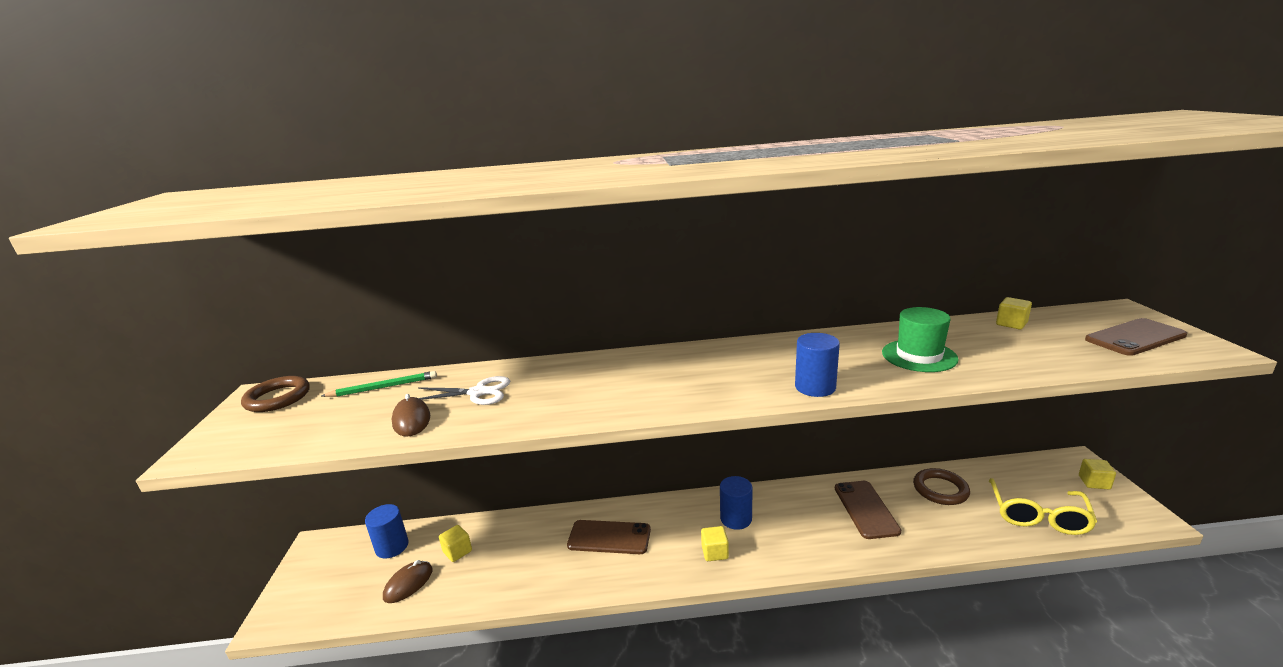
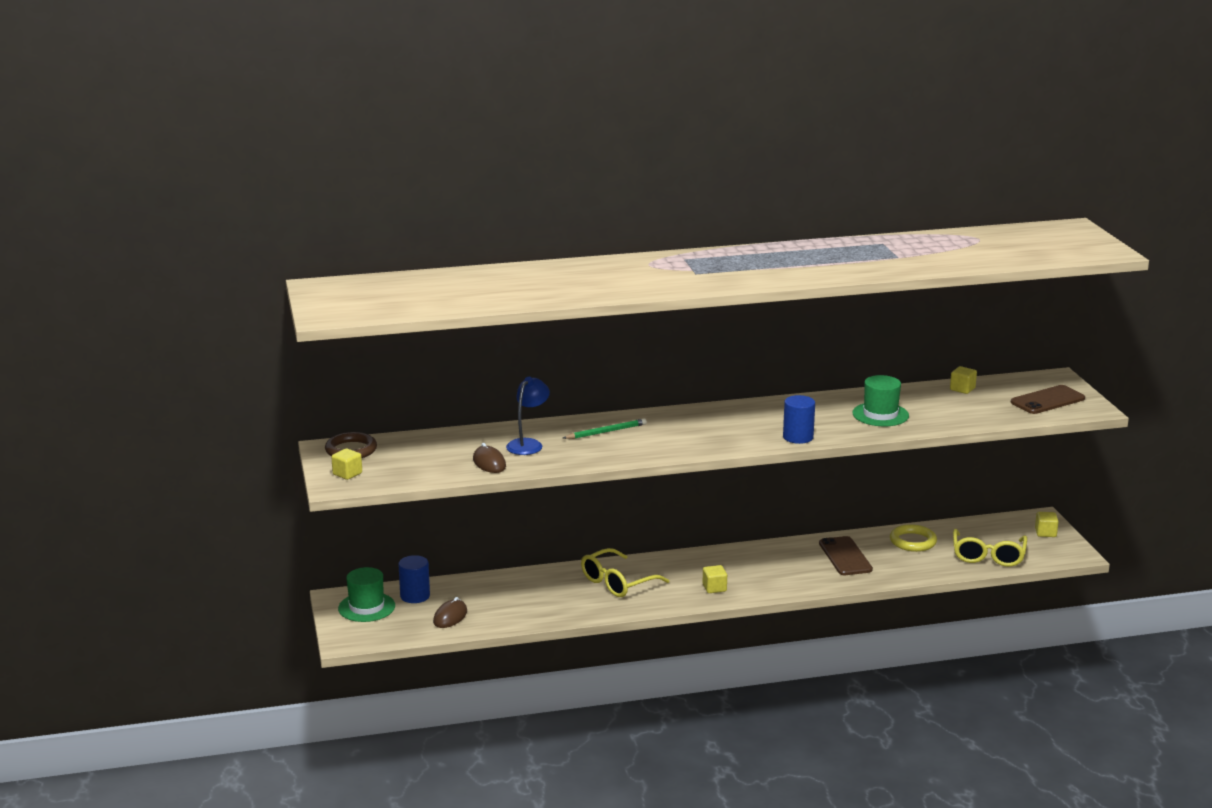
camera: 10 degrees left, 0 degrees up
green pencil [322,371,437,397] -> green pencil moved to [563,419,647,439]
white scissors [418,376,510,405] -> blue lamp [506,377,550,455]
yellow cube [439,525,472,562] -> yellow cube moved to [331,448,362,480]
brown phone [567,520,651,554] -> yellow glasses [581,548,669,597]
blue cylinder [720,476,753,530] -> none
brown ring [913,468,970,505] -> yellow ring [890,524,937,552]
none -> green hat [338,567,395,622]

